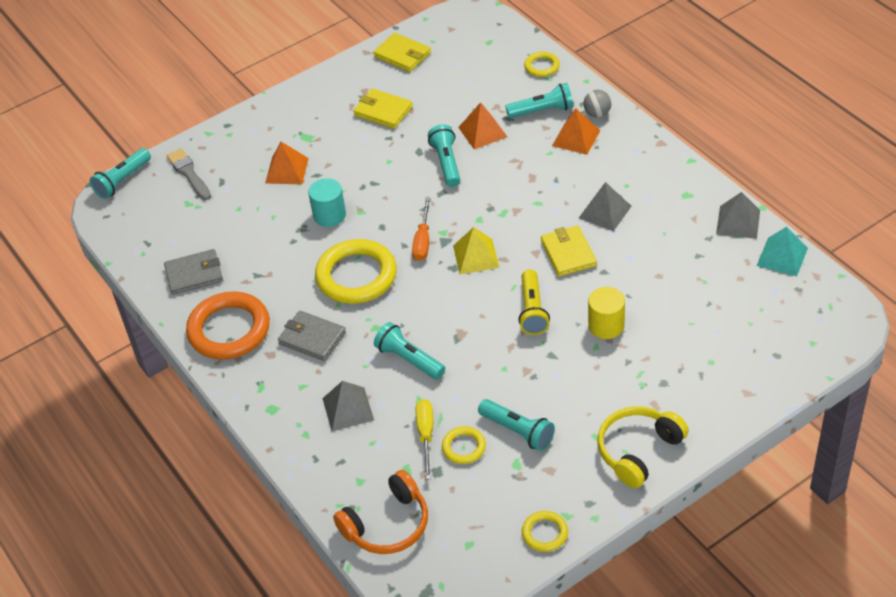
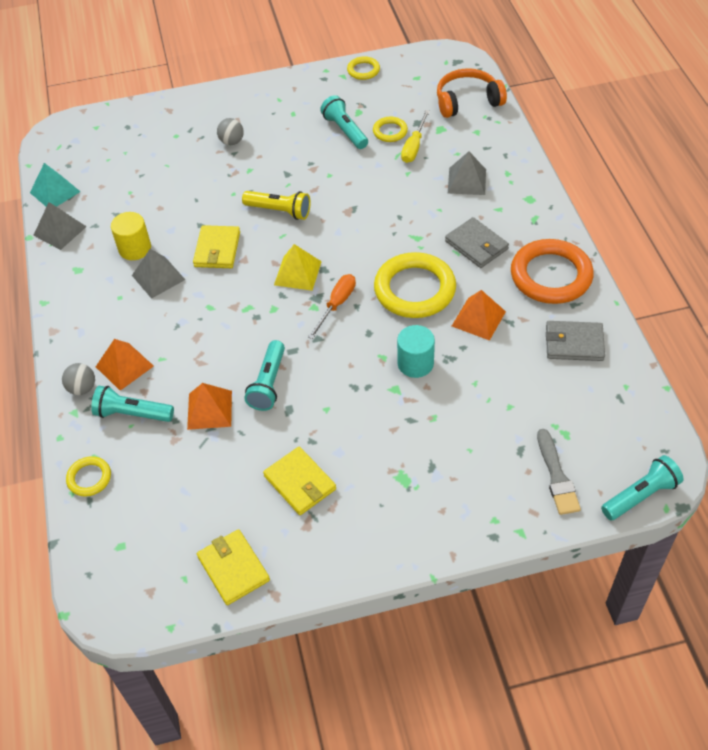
camera: 160 degrees left, 5 degrees up
orange pyramid [265,142,309,184] -> orange pyramid moved to [452,290,506,341]
turquoise flashlight [374,322,445,380] -> none
yellow flashlight [518,269,550,335] -> yellow flashlight turned 90 degrees clockwise [242,191,311,220]
yellow cylinder [588,287,625,339] -> yellow cylinder moved to [111,212,151,260]
yellow headphones [598,406,689,488] -> none
none -> grey ball [217,118,244,145]

